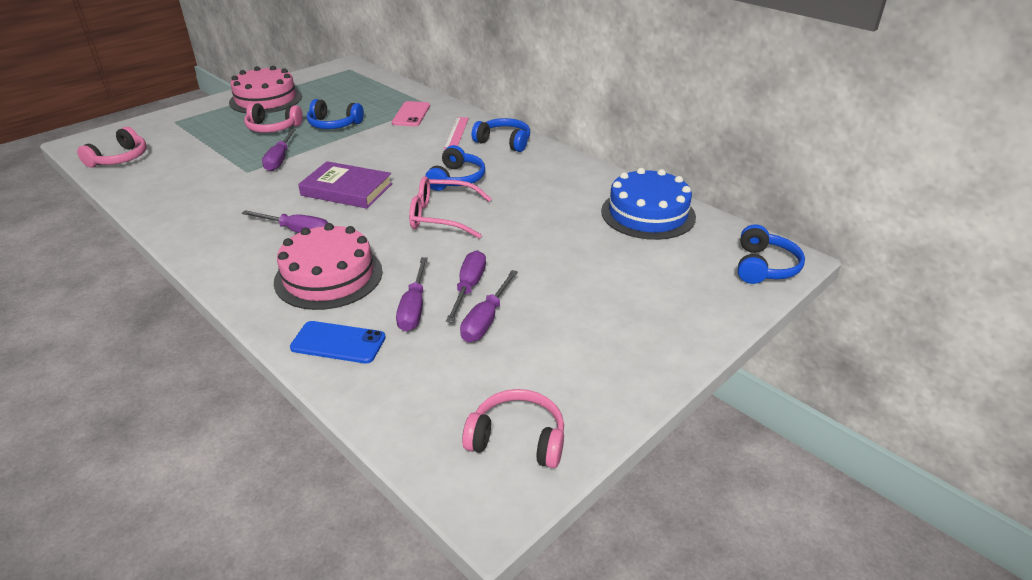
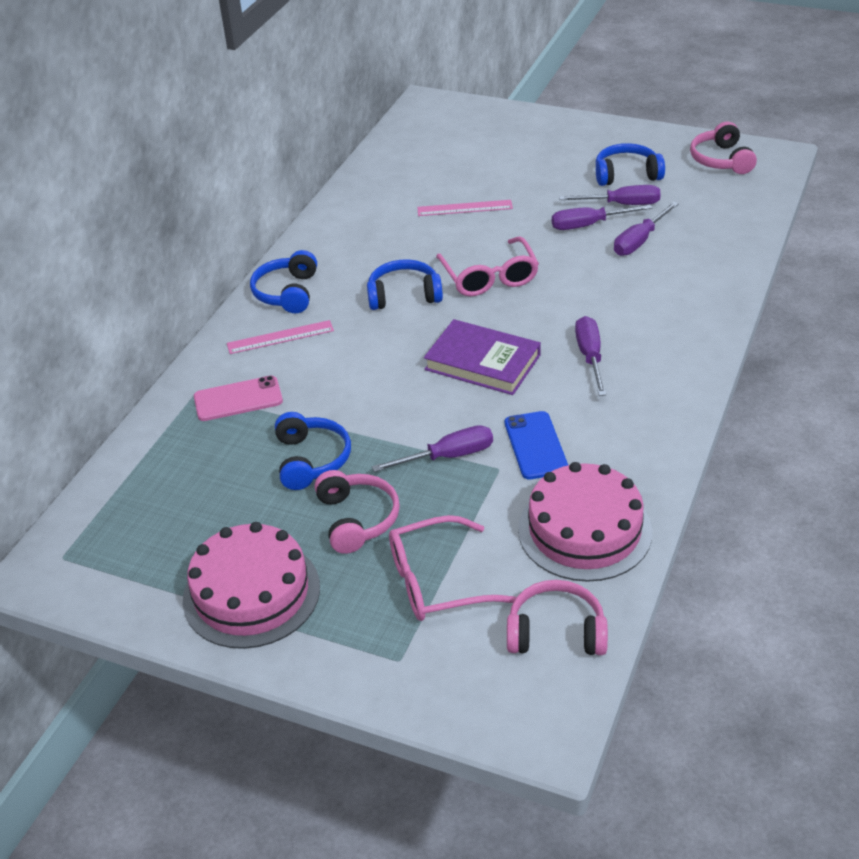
camera: 110 degrees left, 5 degrees up
pink cake [274,223,383,310] -> pink cake moved to [518,462,652,582]
blue phone [290,321,386,364] -> blue phone moved to [505,411,568,479]
purple book [298,161,393,209] -> purple book turned 60 degrees counterclockwise [424,319,541,395]
purple screwdriver [396,257,428,331] -> purple screwdriver turned 150 degrees clockwise [614,202,679,256]
blue cake [601,168,696,240] -> none
blue headphones [738,224,805,284] -> blue headphones moved to [596,143,665,186]
none -> pink glasses [389,515,516,621]
none -> pink ruler [417,200,513,216]

